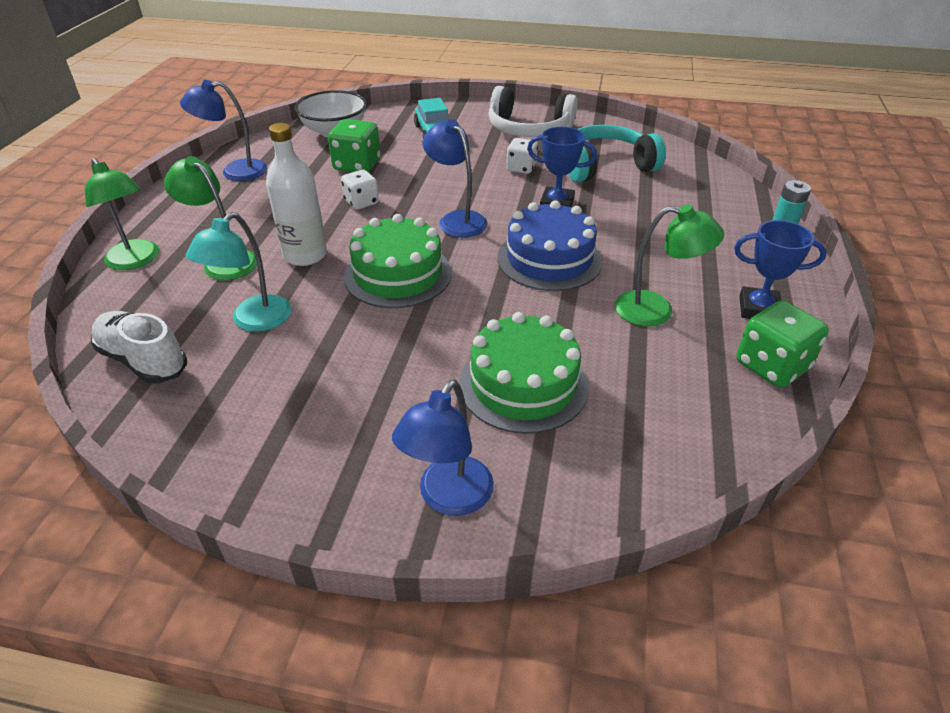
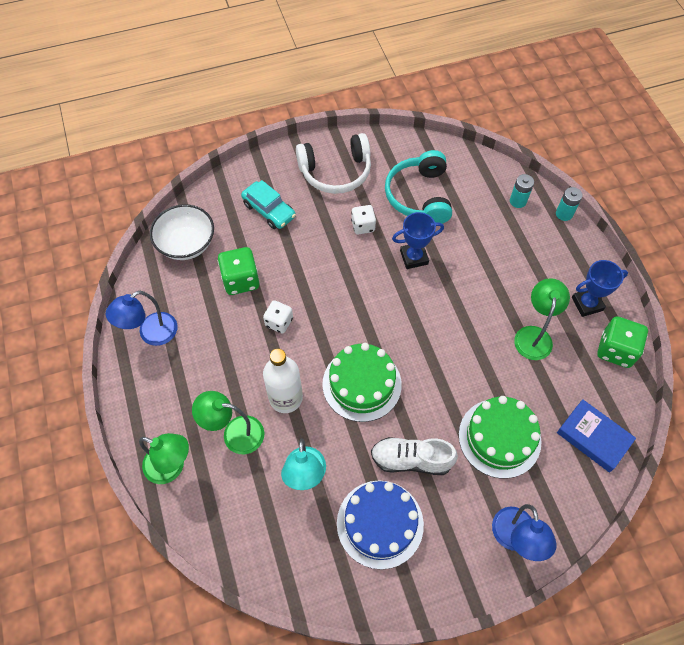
camera: 30 degrees left, 20 degrees up
white shoe [91,311,187,383] -> white shoe moved to [371,437,458,475]
blue lamp [423,119,488,238] -> none
blue cake [498,200,603,291] -> blue cake moved to [337,480,424,569]
turquoise headphones [569,125,666,182] -> turquoise headphones turned 45 degrees counterclockwise [385,150,452,224]
green lamp [615,205,724,327] -> green lamp turned 60 degrees counterclockwise [514,278,570,360]
none -> turquoise battery [510,174,534,208]
none -> blue book [557,399,636,472]

